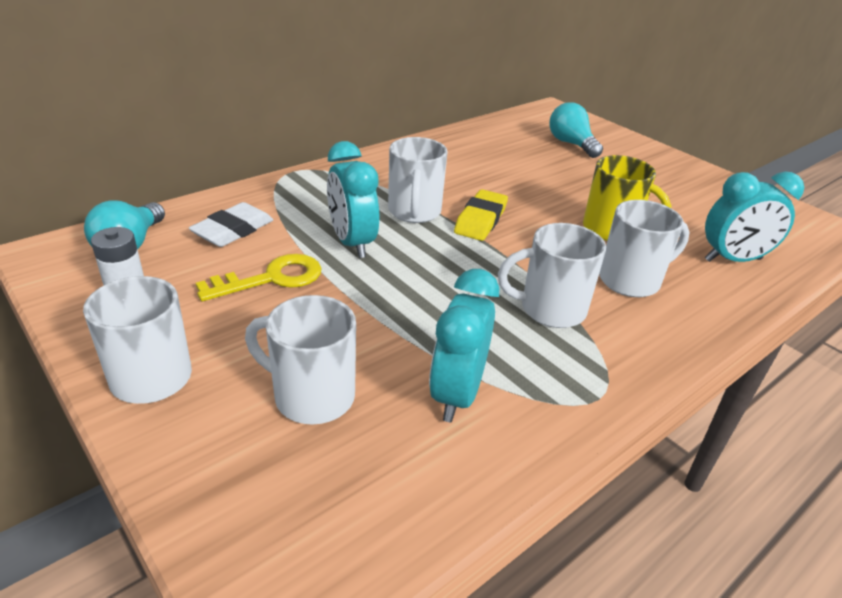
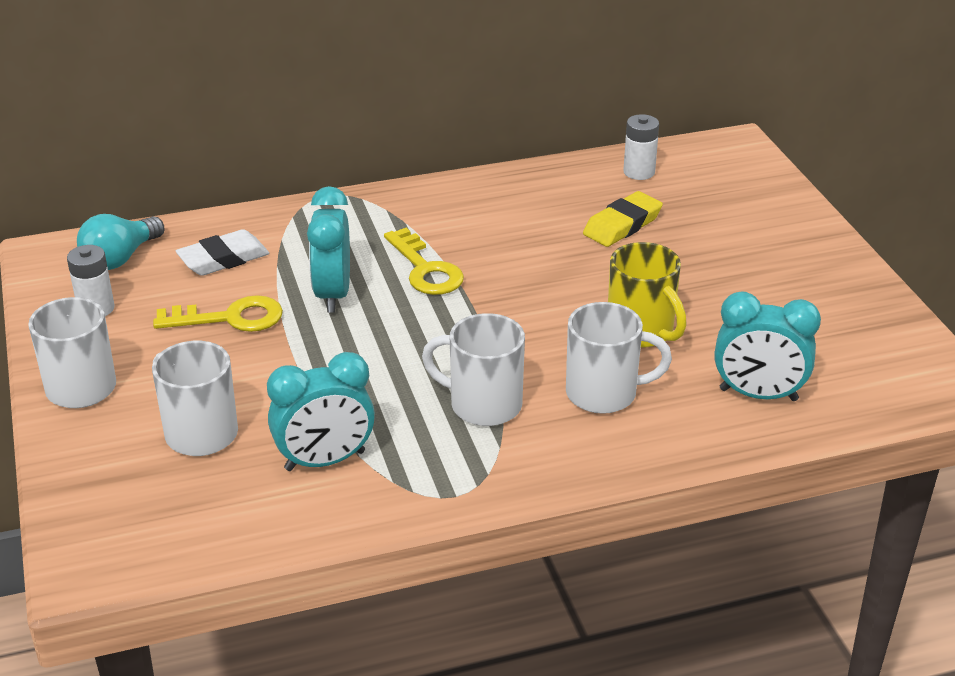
camera: 25 degrees right, 0 degrees up
white mug [388,137,448,223] -> yellow key [384,228,464,295]
turquoise clock [429,269,499,422] -> turquoise clock turned 150 degrees counterclockwise [267,352,375,471]
yellow eraser [454,189,508,241] -> yellow eraser moved to [583,191,663,247]
turquoise light bulb [549,102,603,158] -> none
none -> white battery [623,114,659,180]

